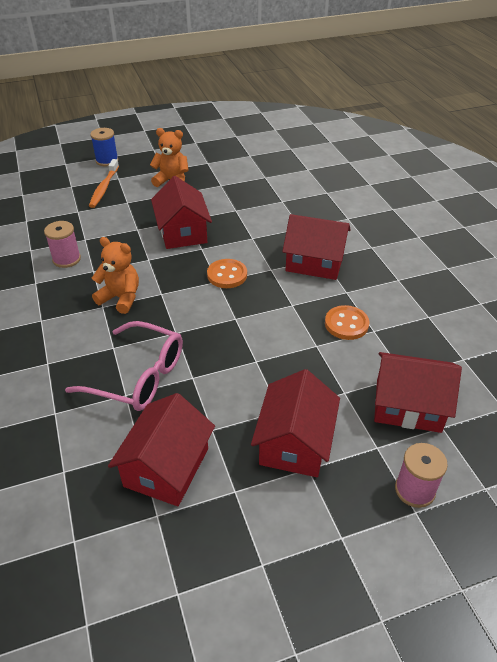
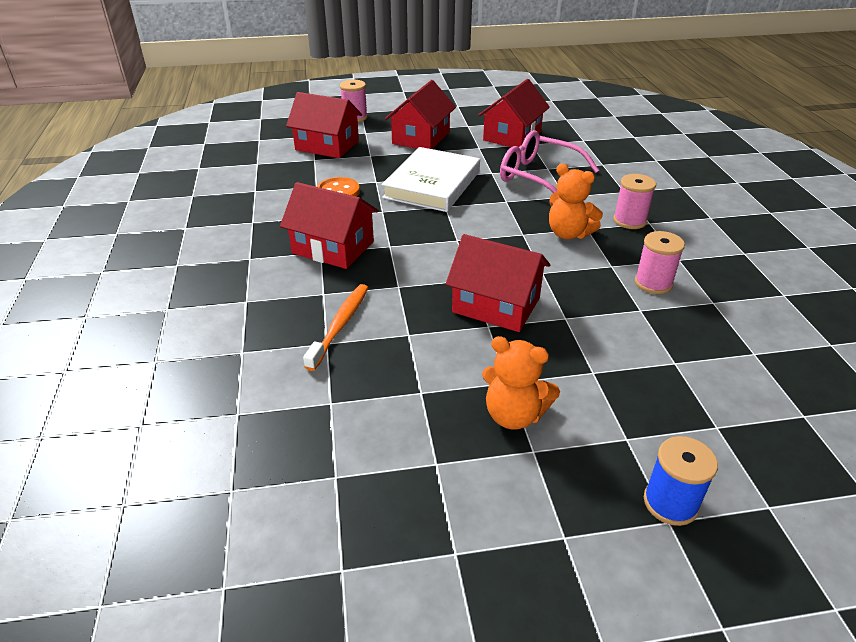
camera: 170 degrees left, 5 degrees down
orange toothbrush [89,159,119,208] -> orange toothbrush moved to [303,284,368,371]
red house [151,176,212,249] -> red house turned 60 degrees counterclockwise [446,234,550,332]
orange button [207,259,247,288] -> none
none -> white book [382,147,480,212]
none -> pink spool [613,174,656,229]

